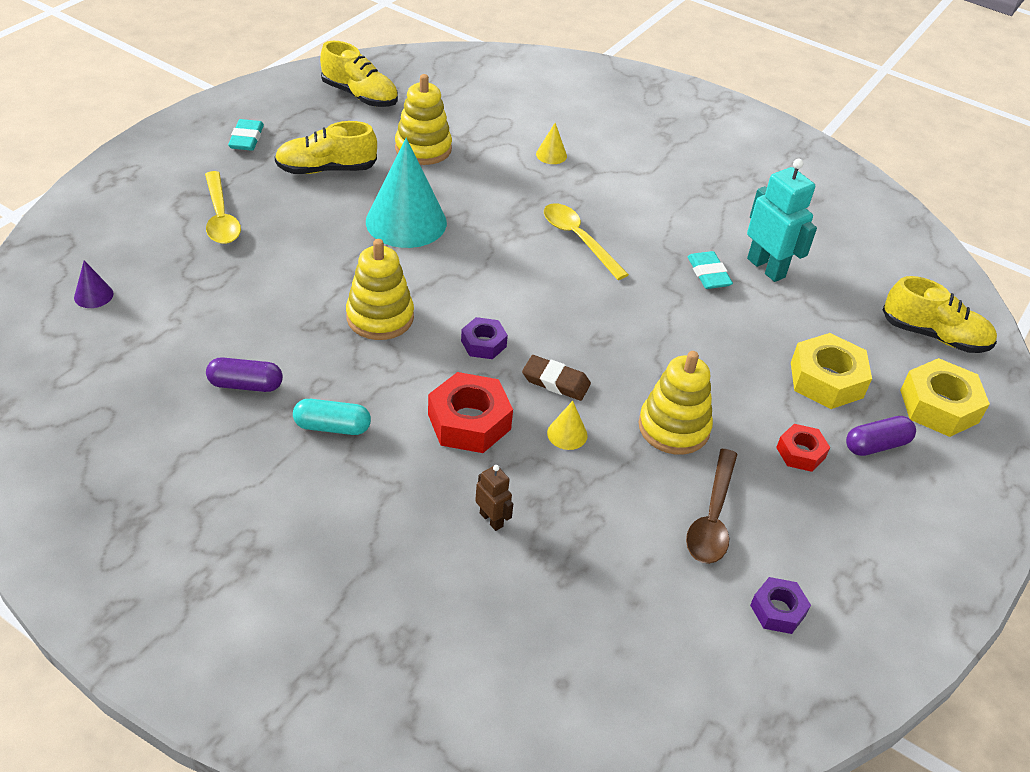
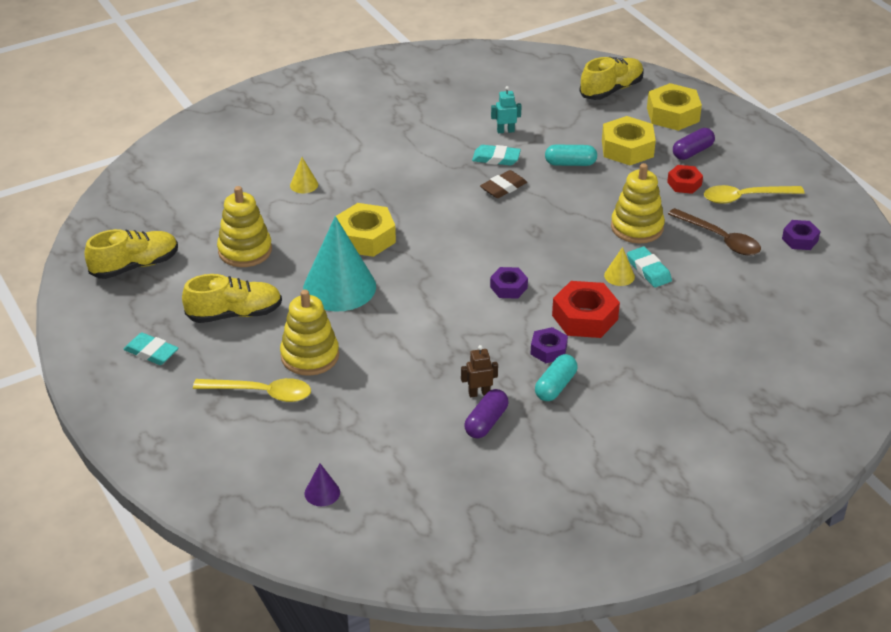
camera: 60 degrees left, 5 degrees down
yellow shoe [275,121,377,174] -> yellow shoe turned 120 degrees counterclockwise [182,274,282,323]
yellow stacking toy [346,239,414,340] -> yellow stacking toy moved to [280,290,339,376]
brown robot [475,465,513,531] -> brown robot moved to [461,345,498,397]
brown eraser [522,355,591,401] -> brown eraser moved to [480,170,527,198]
yellow spoon [544,203,629,280] -> yellow spoon moved to [704,185,804,204]
turquoise robot [747,159,817,282] -> turquoise robot [491,86,522,133], size x0.51
purple capsule [846,416,916,456] -> purple capsule turned 45 degrees clockwise [673,128,715,160]
none -> yellow nut [336,203,396,257]
none -> purple nut [530,327,568,363]
none -> turquoise capsule [545,145,597,166]
none -> turquoise eraser [627,247,672,287]

